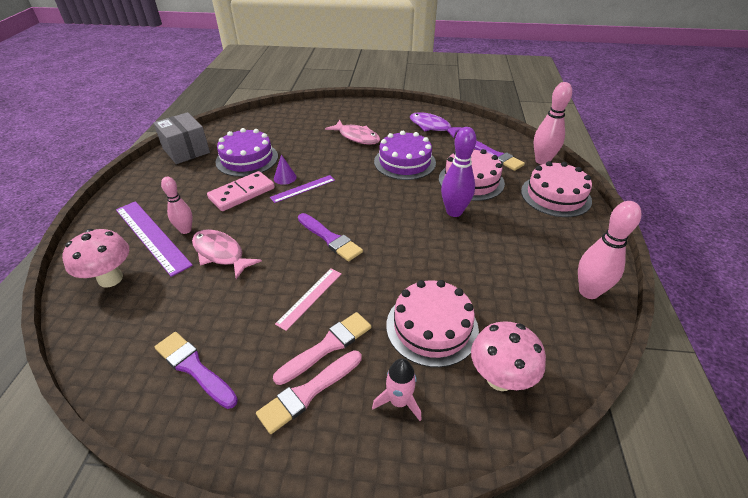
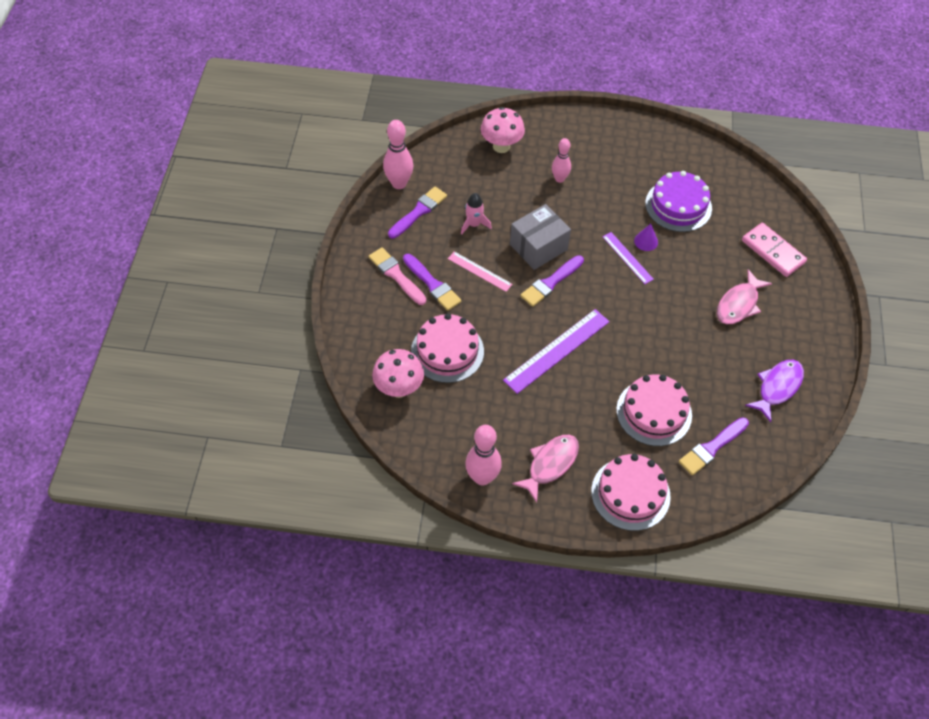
camera: 90 degrees right, 15 degrees up
purple ruler [116,201,193,277] -> purple ruler moved to [503,309,609,394]
grey box [153,112,210,164] -> grey box moved to [510,204,571,270]
pink fish [192,229,262,279] -> pink fish moved to [512,435,579,503]
pink domino [207,171,275,211] -> pink domino moved to [742,223,807,277]
pink brush [273,312,371,385] -> purple brush [403,254,461,311]
pink rocket [372,358,422,421] -> pink rocket moved to [461,193,492,235]
purple cake [374,131,436,180] -> none
purple bowling pin [441,127,476,217] -> none
pink bowling pin [534,82,572,165] -> pink bowling pin moved to [383,120,413,189]

